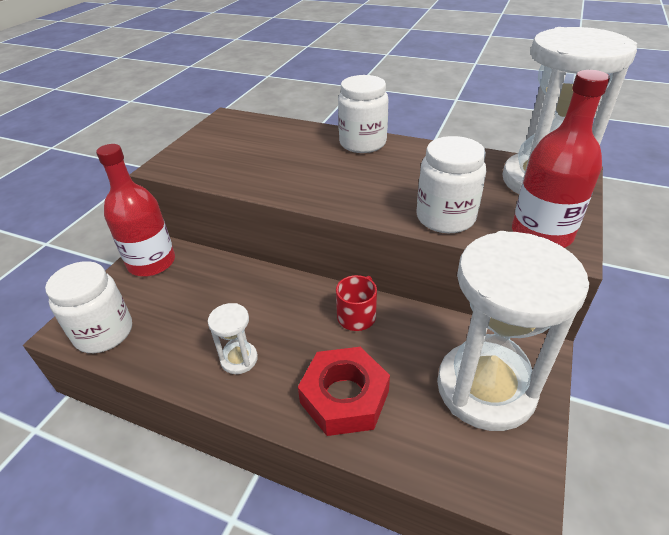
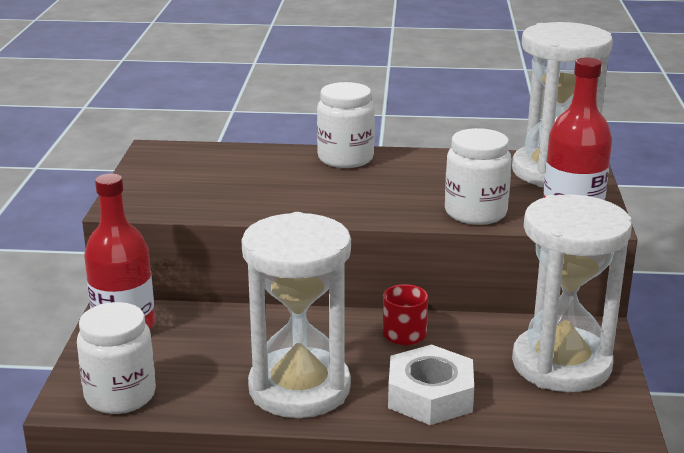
camera: 20 degrees left, 15 degrees down
white hourglass [208,303,258,374] -> white hourglass [241,212,351,418], size x2.40
red nut [298,347,390,436] -> white nut [388,345,474,425]

